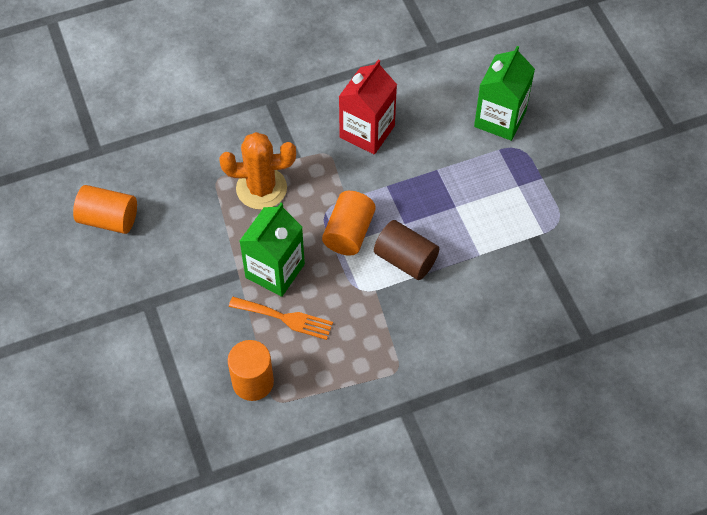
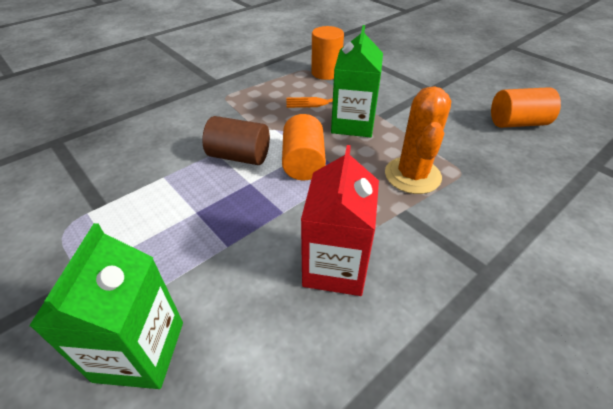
camera: 160 degrees right, 15 degrees down
orange cactus [220,132,296,210] -> orange cactus turned 60 degrees counterclockwise [385,86,451,194]

